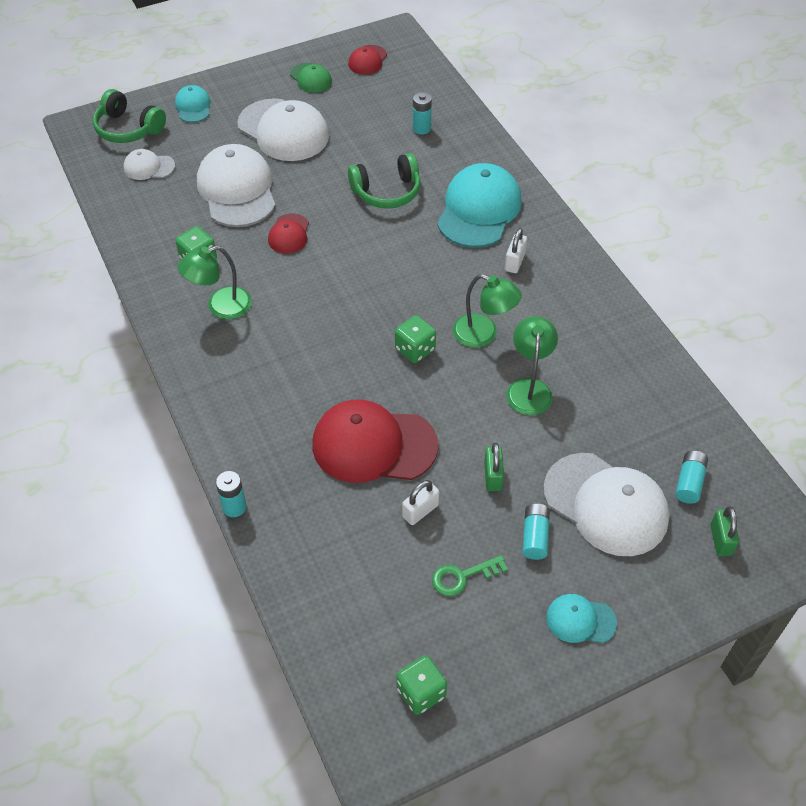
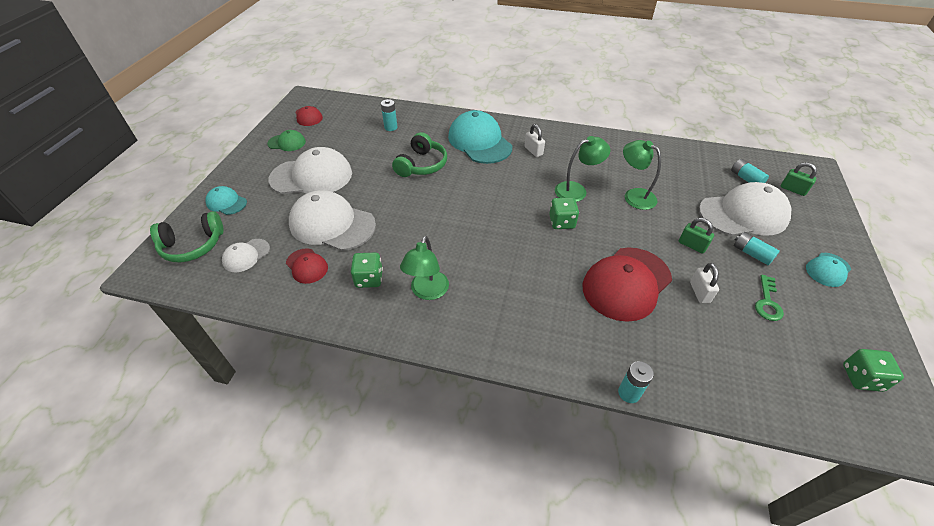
camera: 50 degrees left, 5 degrees down
red cap [268,214,309,254] -> red cap moved to [286,249,328,284]

